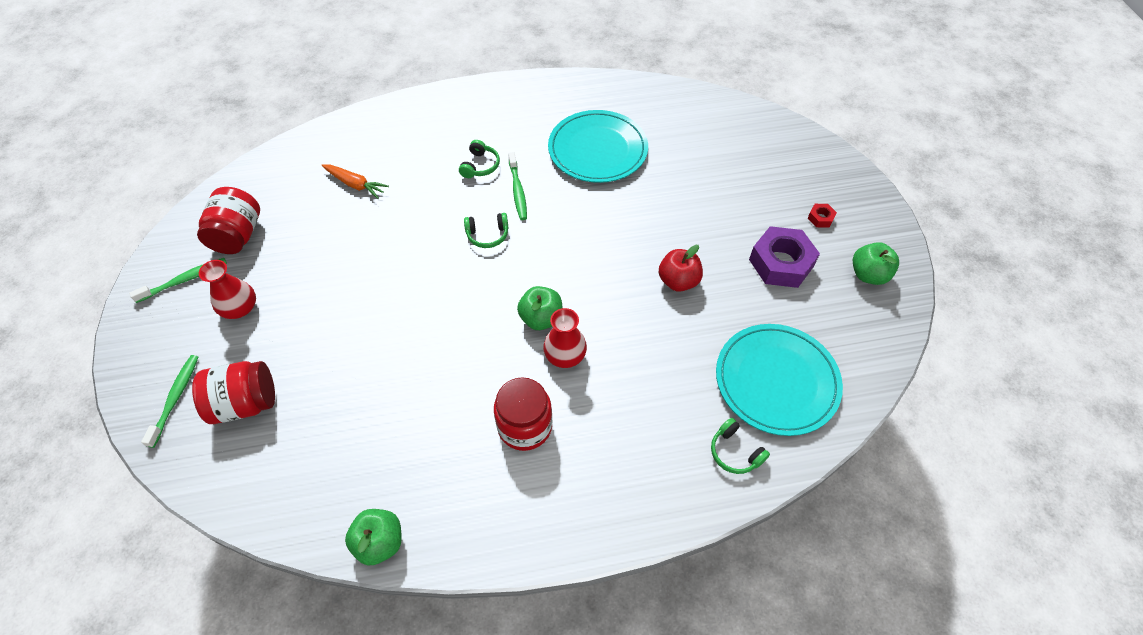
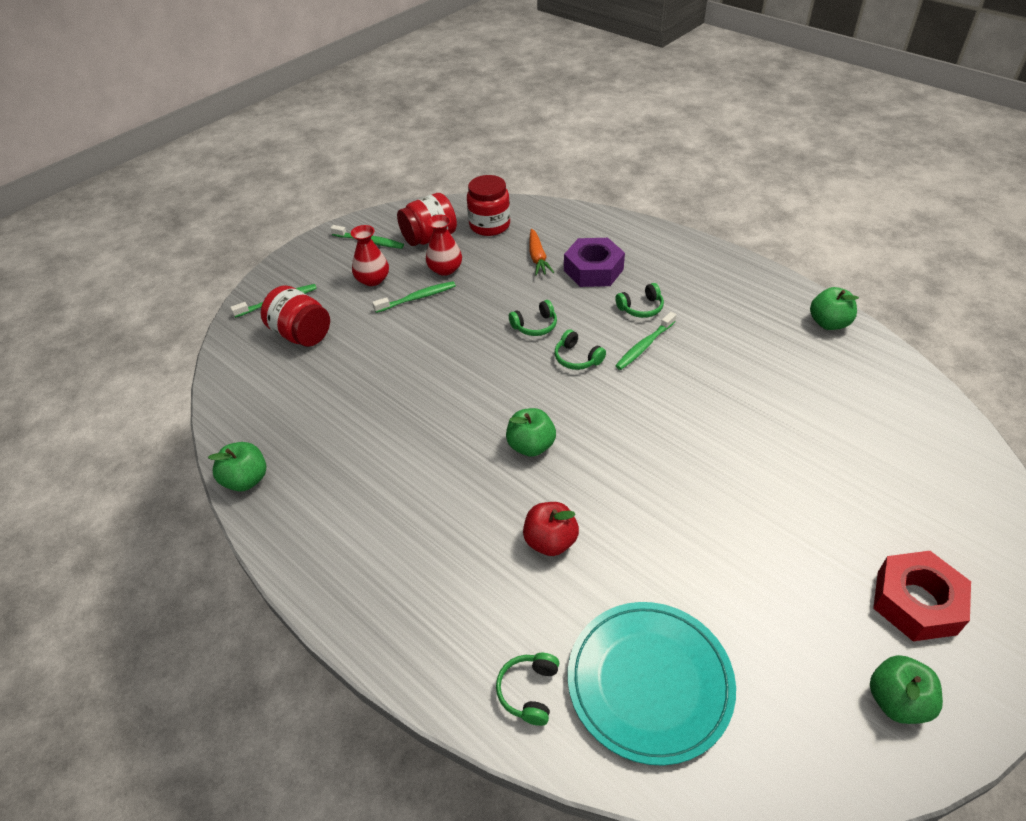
camera: 55 degrees right, 10 degrees down
red jar [494,377,552,451] -> red jar moved to [467,175,510,236]
red vase [543,308,587,368] -> red vase moved to [426,215,462,276]
turquoise plate [548,110,648,183] -> none
red apple [659,245,703,292] -> red apple moved to [523,502,579,556]
purple nut [749,226,820,288] -> purple nut moved to [564,238,625,287]
red nut [808,204,837,227] -> red nut [873,551,971,641], size x2.30
none -> green toothbrush [372,281,456,313]
none -> green headphones [509,300,557,336]
none -> green apple [810,287,859,330]

